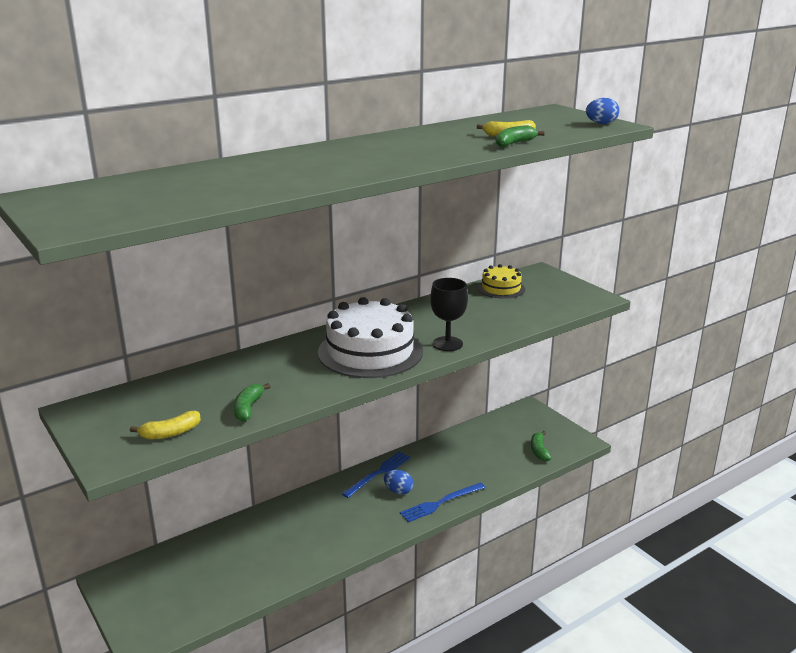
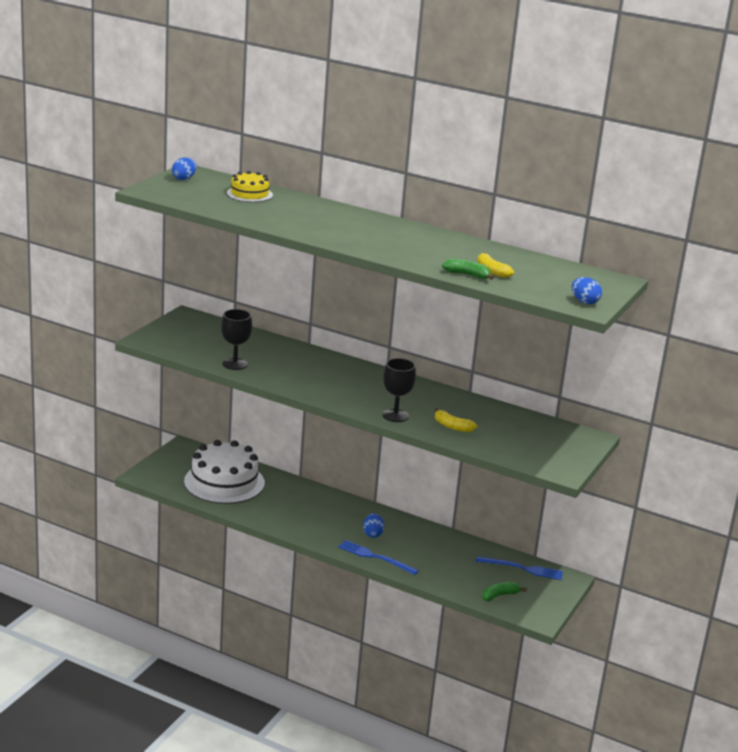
camera: 60 degrees right, 0 degrees up
yellow banana [130,411,201,439] -> yellow banana moved to [435,408,477,432]
green banana [234,383,271,422] -> black goblet [221,309,252,370]
white cake [318,297,423,378] -> white cake moved to [184,440,265,504]
blue fork [342,451,411,498] -> blue fork moved to [476,556,563,580]
yellow cake [478,264,525,299] -> yellow cake moved to [227,171,273,202]
none -> blue egg [172,157,197,180]

